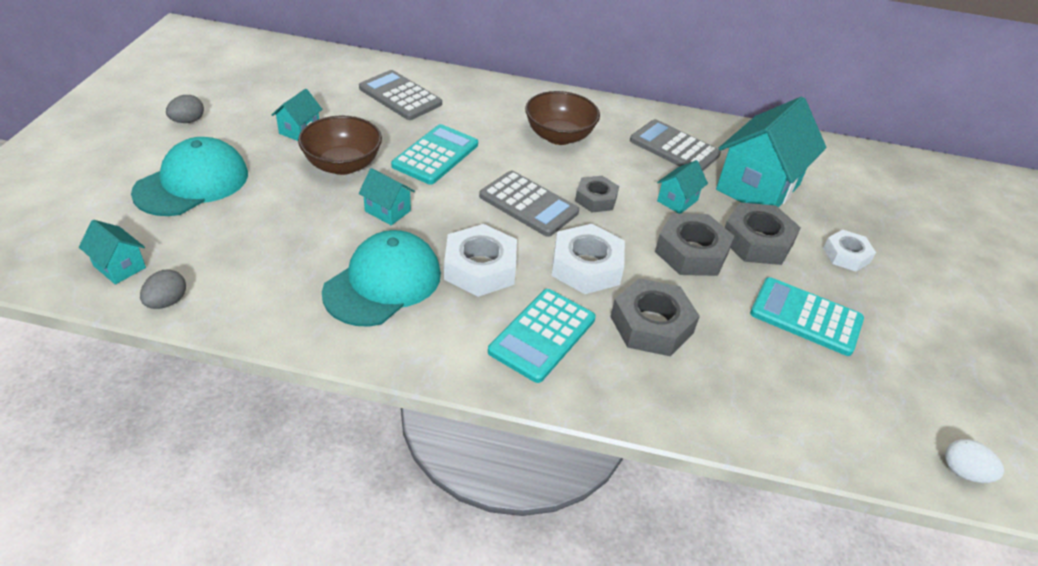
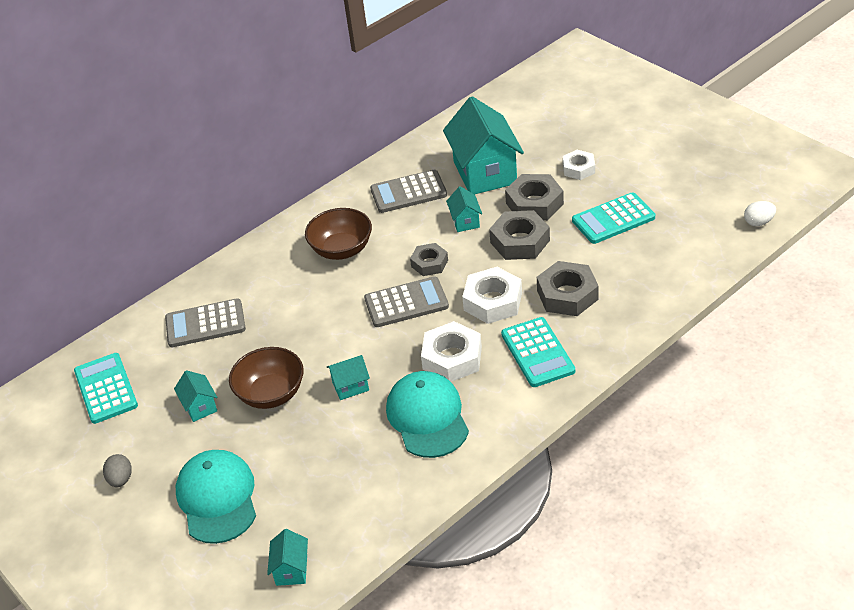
camera: 45 degrees left, 0 degrees up
turquoise house [79,220,146,285] -> turquoise house turned 75 degrees counterclockwise [267,529,308,586]
grey egg [140,270,186,309] -> none
turquoise calculator [391,124,478,184] -> turquoise calculator moved to [74,353,138,424]

